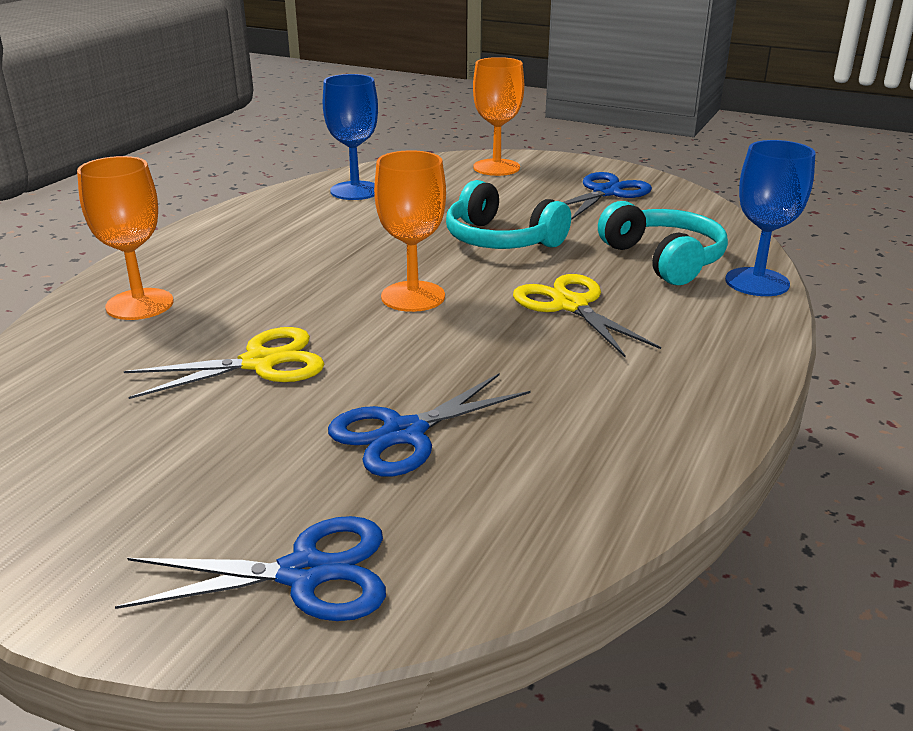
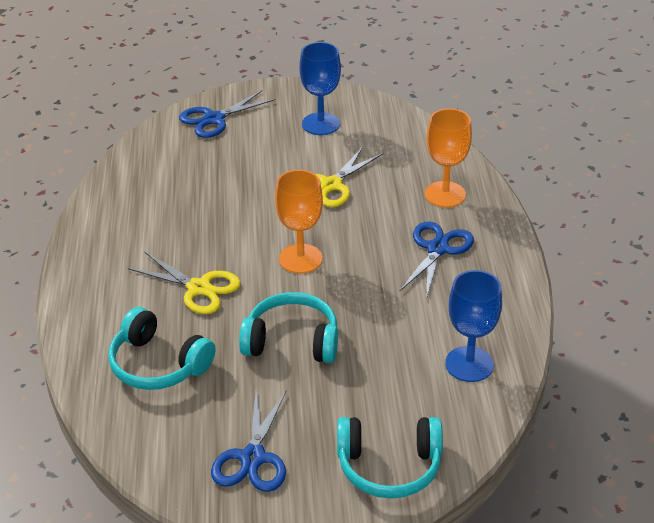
camera: 150 degrees right, 10 degrees up
blue scissors [328,373,531,477] -> blue scissors moved to [400,221,474,300]
orange goblet [473,57,524,176] -> turquoise headphones [337,417,443,499]
blue goblet [725,140,816,296] -> blue goblet moved to [299,42,341,135]

